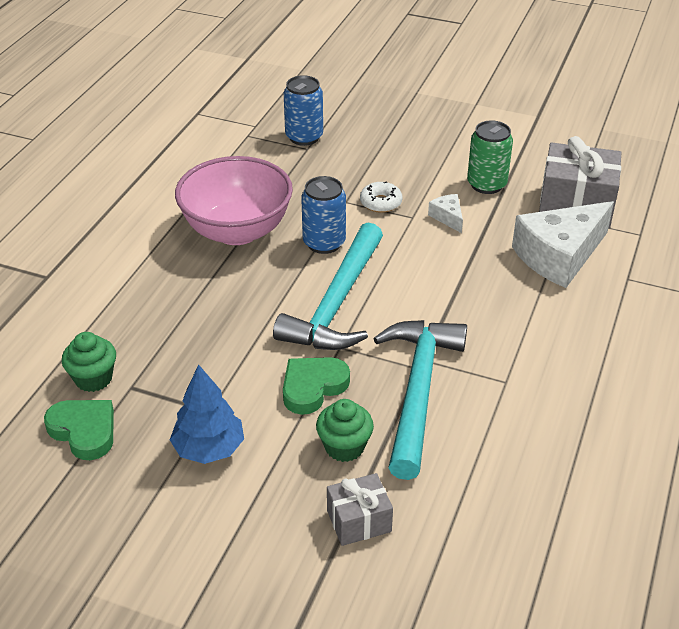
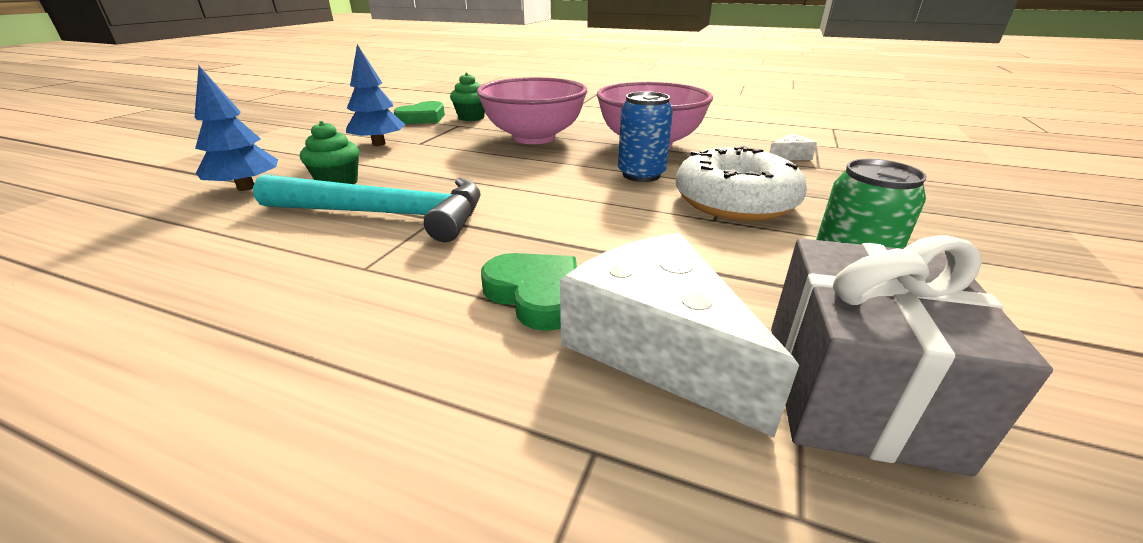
camera: 90 degrees right, 10 degrees down
turquoise hammer [273,222,383,350] -> none
green heart [283,357,350,415] -> green heart moved to [481,253,577,331]
blue can [284,75,323,146] -> none
grey gift [327,473,393,546] -> blue tree [194,66,278,191]
white donut [360,181,403,213] -> white donut [676,146,807,221], size x2.19
white cheese [428,194,463,233] -> white cheese moved to [769,134,817,160]
none -> pink bowl [477,77,587,144]

